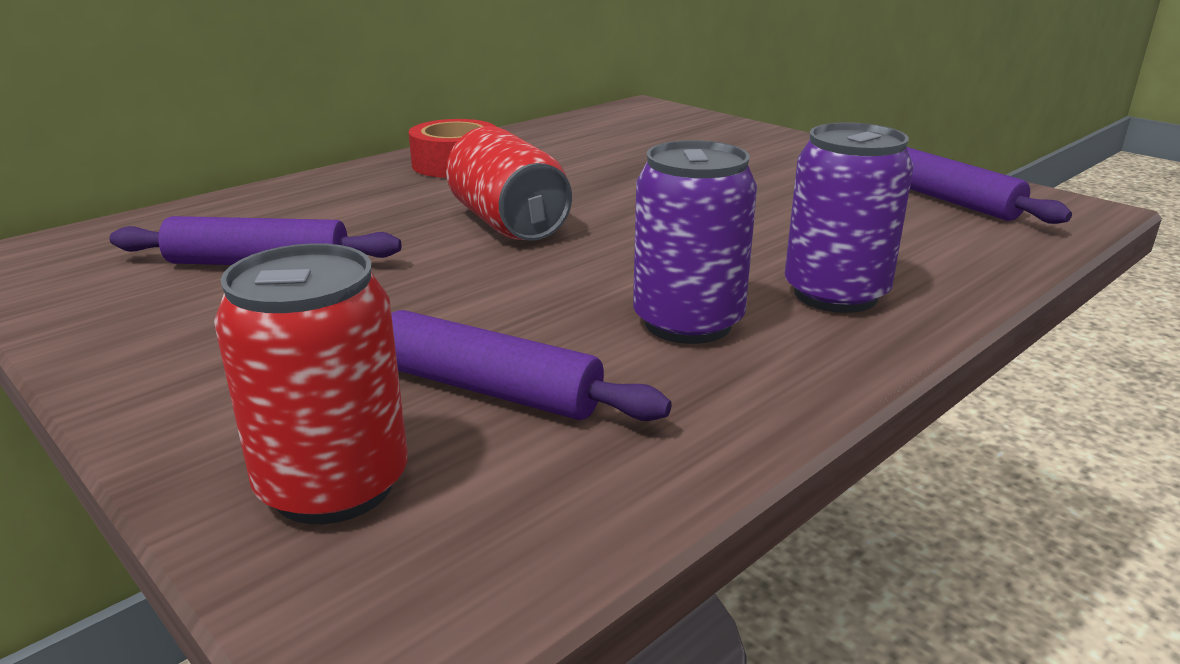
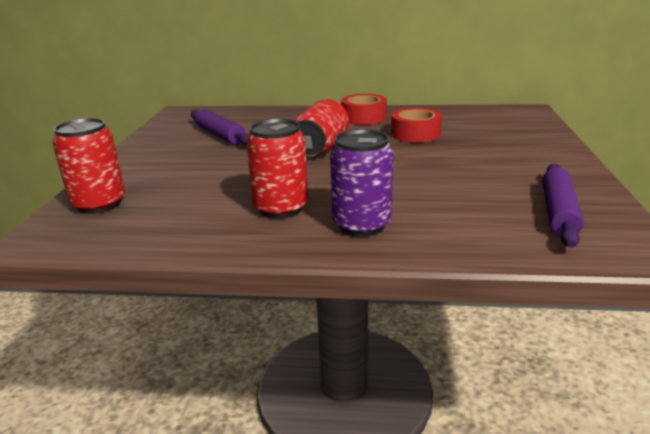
camera: 50 degrees right, 0 degrees up
purple rolling pin [391,310,672,421] -> none
purple can [633,140,757,344] -> red can [246,118,308,219]
none -> red tape [391,108,442,143]

